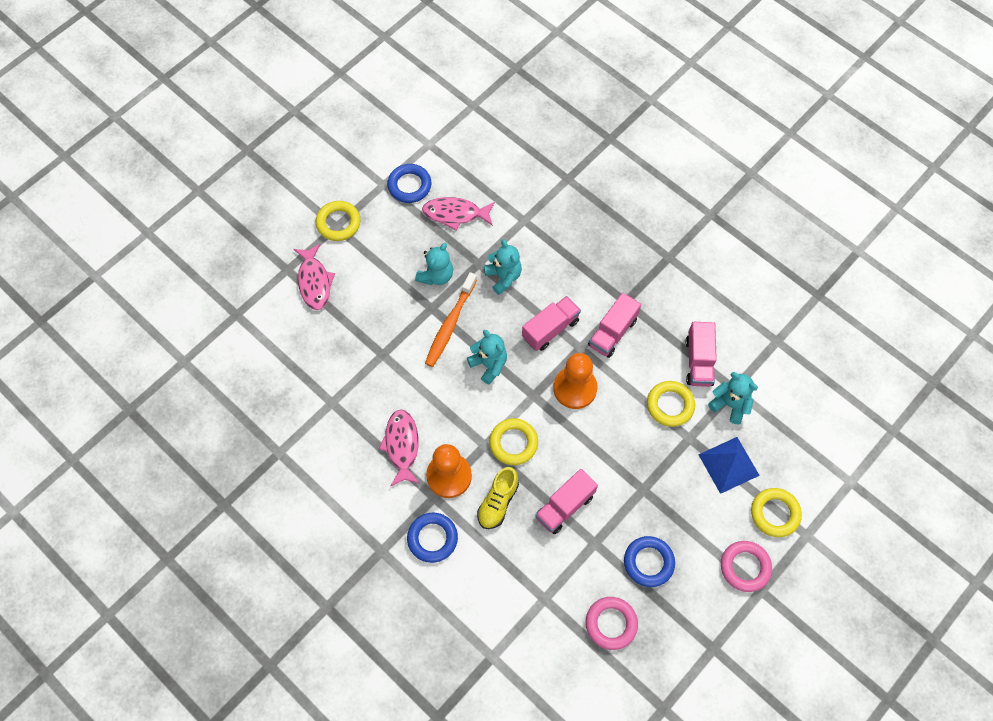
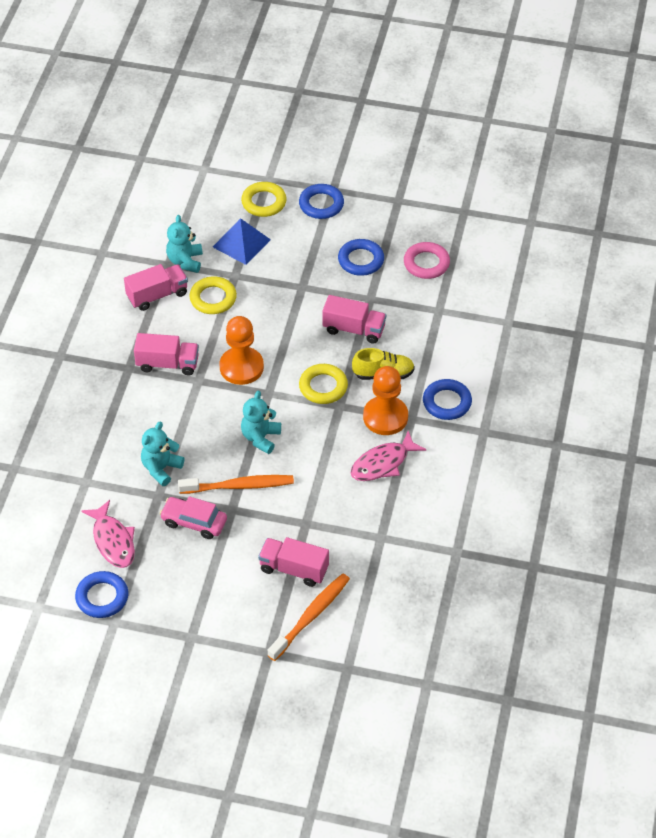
camera: 120 degrees left, 15 degrees down
pink fish [294,244,335,310] -> none
yellow ring [315,201,360,241] -> none
turquoise teddy bear [415,243,453,285] -> pink car [160,496,227,539]
pink truck [522,296,581,351] -> pink truck moved to [258,537,329,587]
pink ring [721,541,772,592] -> blue ring [299,184,344,219]
none -> orange toothbrush [268,574,350,661]

